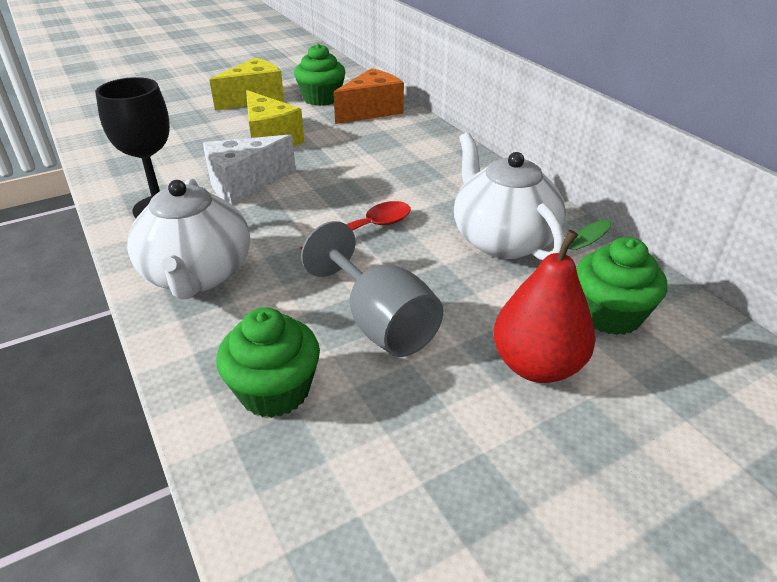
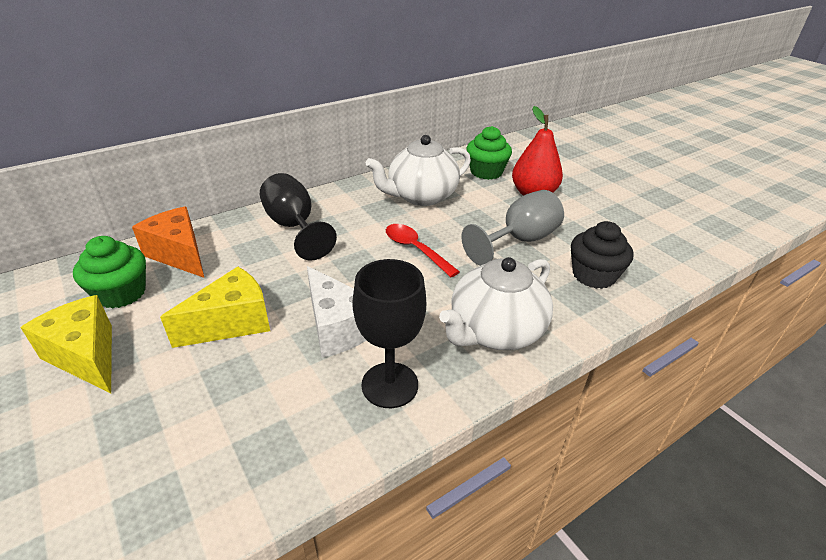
camera: 95 degrees left, 0 degrees up
white teapot [127,178,250,299] -> white teapot turned 150 degrees clockwise [439,257,553,350]
green cupcake [216,307,320,418] -> black cupcake [571,221,634,289]
none -> black goblet [260,173,337,261]

